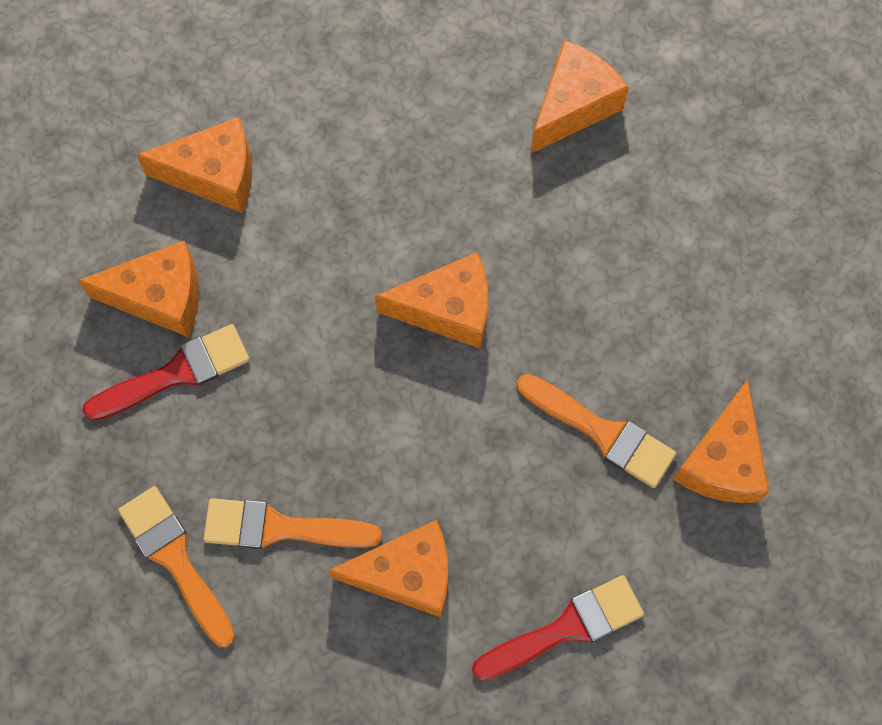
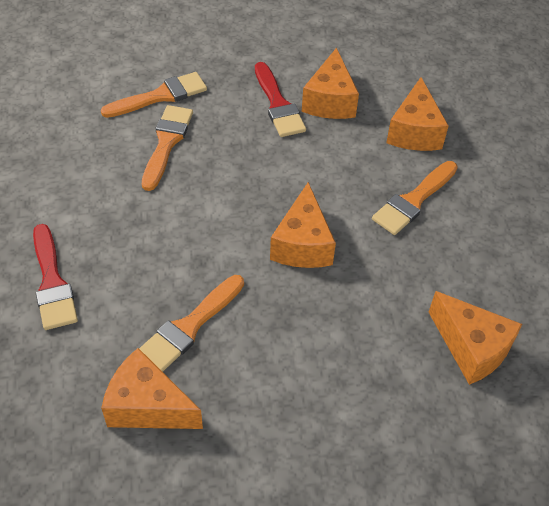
camera: 95 degrees right, 20 degrees down
orange cheese [328,520,448,617] -> none
none -> orange brush [372,161,458,235]

